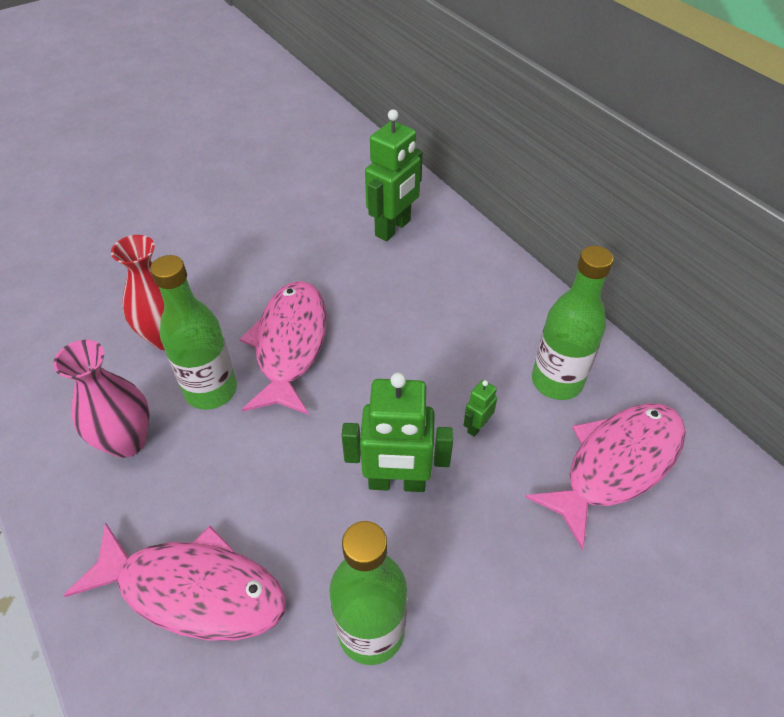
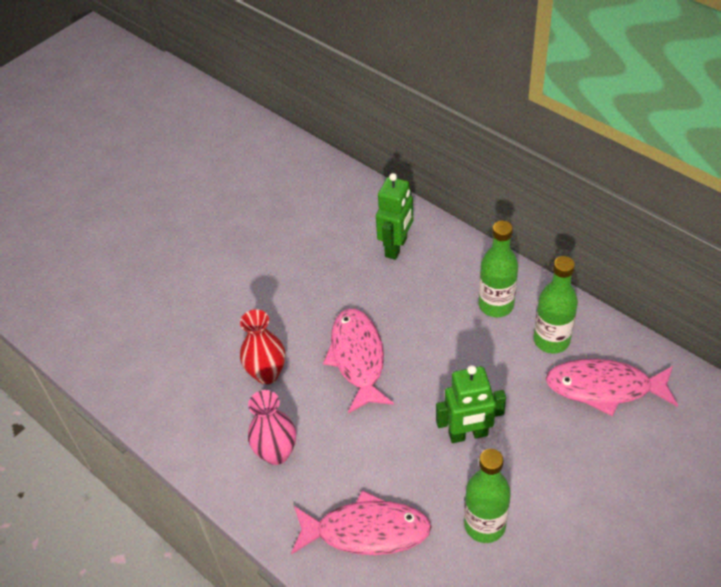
camera: 10 degrees left, 0 degrees up
green bottle [150,255,237,410] -> green bottle moved to [479,221,518,317]
green robot [464,380,497,437] -> none
pink fish [525,403,686,551] -> pink fish turned 120 degrees counterclockwise [546,359,678,416]

